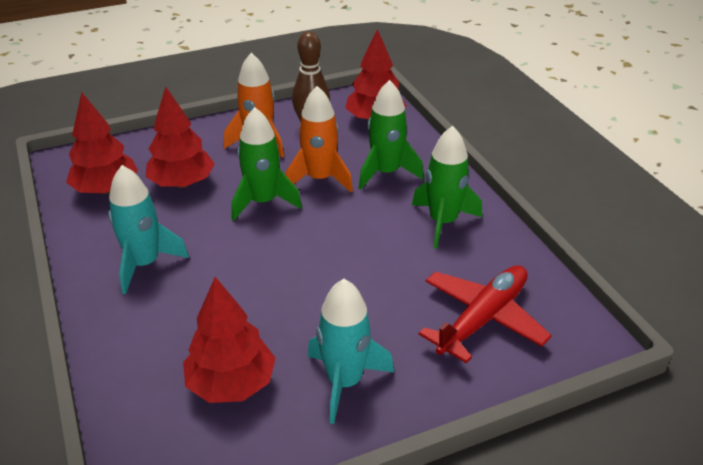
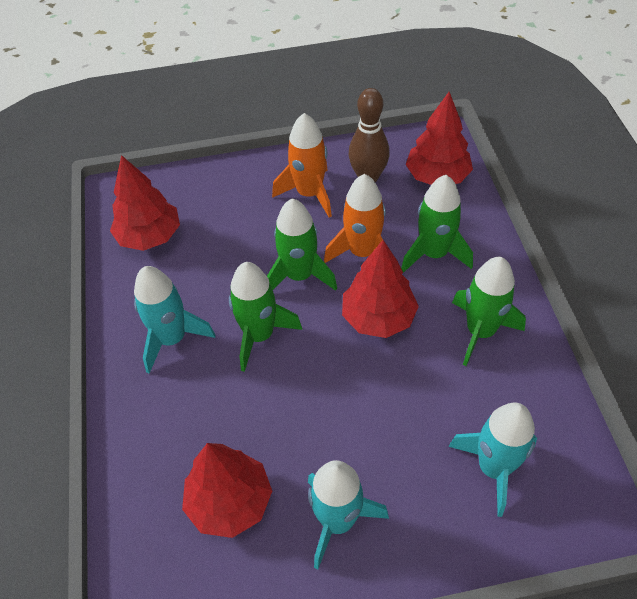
camera: 15 degrees right, 15 degrees up
red tree [146,86,215,188] -> red tree moved to [342,240,419,338]
red plane [419,265,552,363] -> turquoise rocket [448,402,537,517]
none -> green rocket [229,262,302,372]

